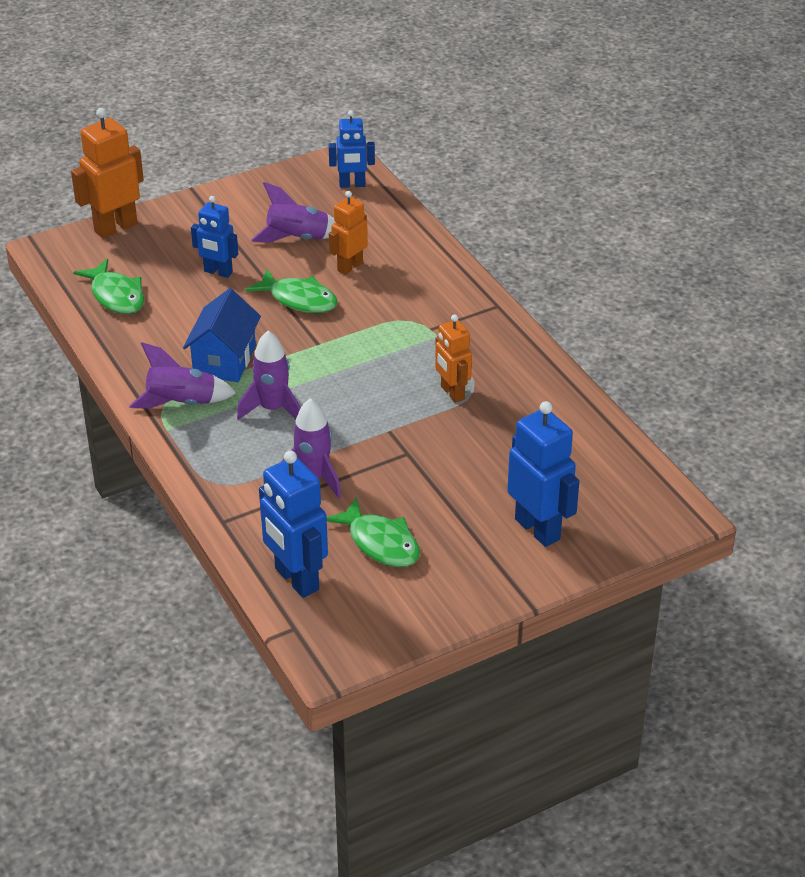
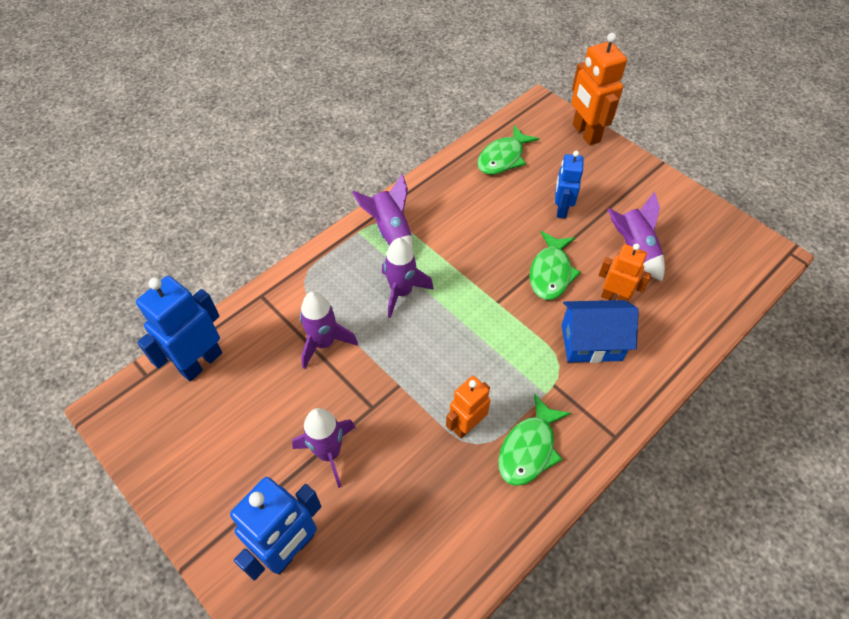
camera: 75 degrees right, 15 degrees up
orange robot [71,108,144,238] -> orange robot turned 150 degrees counterclockwise [571,33,627,145]
blue house [183,288,261,382] -> blue house moved to [562,300,639,363]
green fish [327,497,420,567] -> green fish moved to [498,394,571,486]
blue robot [329,110,375,188] -> none
none -> purple rocket [292,408,355,488]

